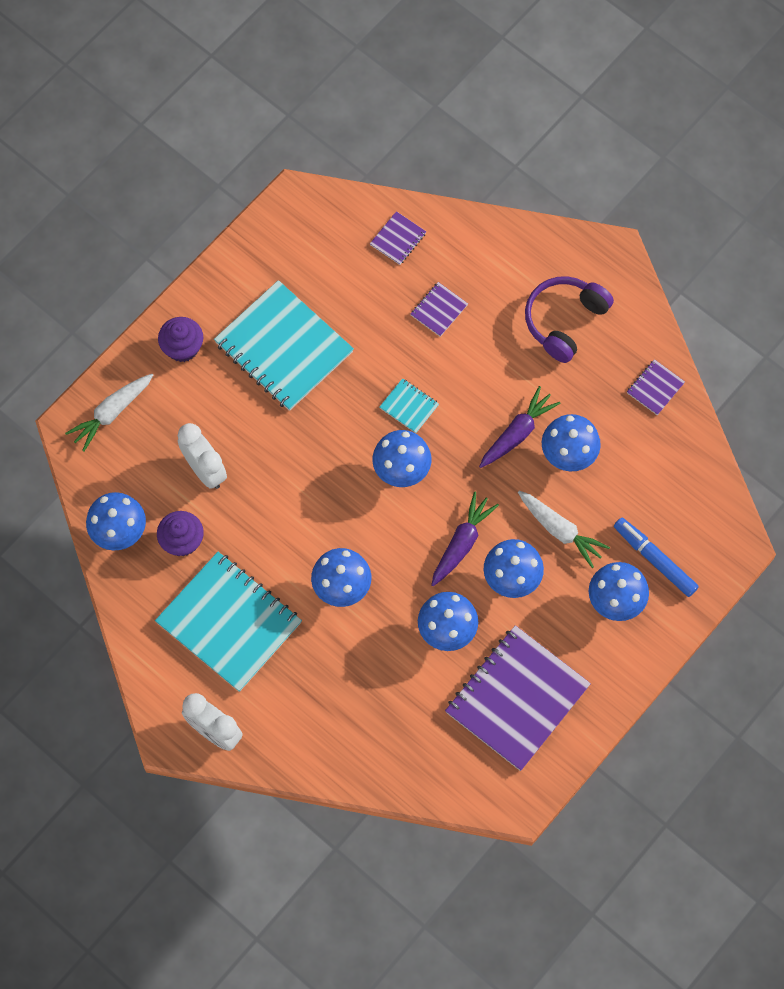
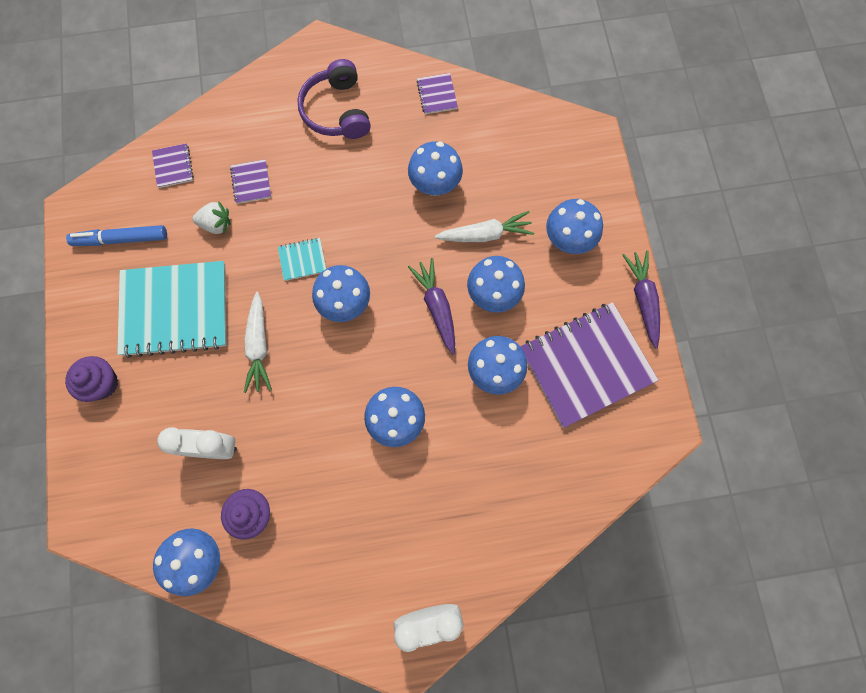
camera: 50 degrees left, 5 degrees up
white carrot [65,374,153,452] -> white carrot moved to [244,292,272,393]
turquoise notebook [155,552,302,692] -> none
purple notebook [445,625,591,771] -> purple notebook turned 75 degrees clockwise [520,302,659,428]
purple carrot [479,386,560,468] -> purple carrot moved to [622,250,660,348]
blue marker [614,518,699,597] -> blue marker moved to [66,225,167,246]
none -> white strawberry [193,201,231,234]

